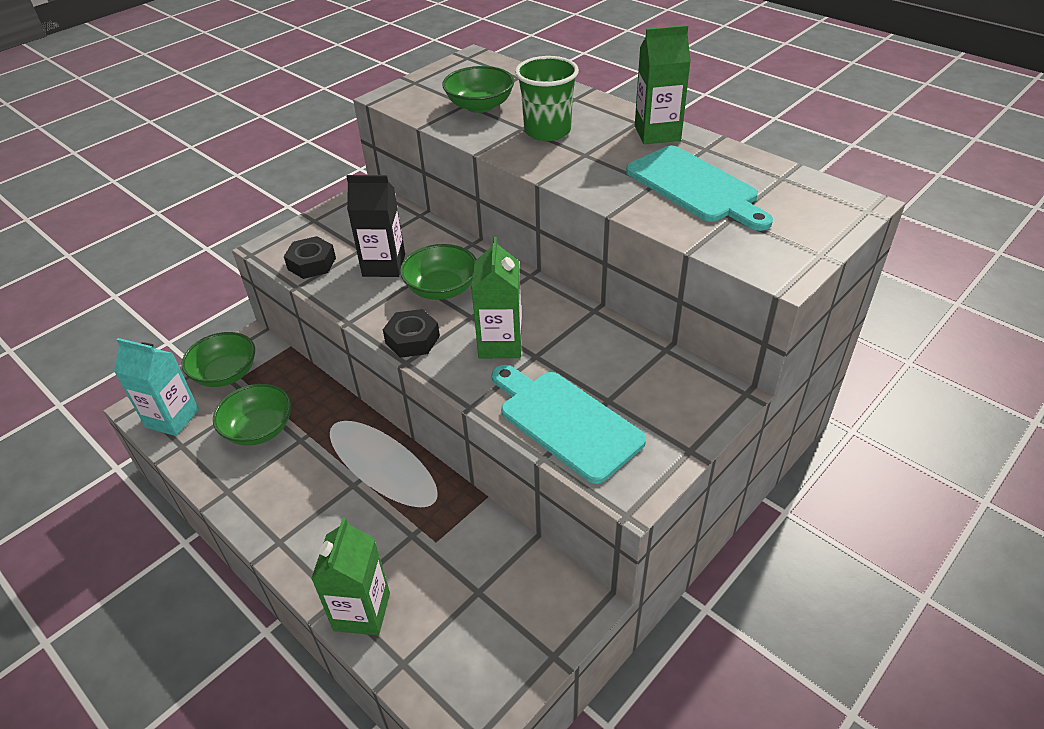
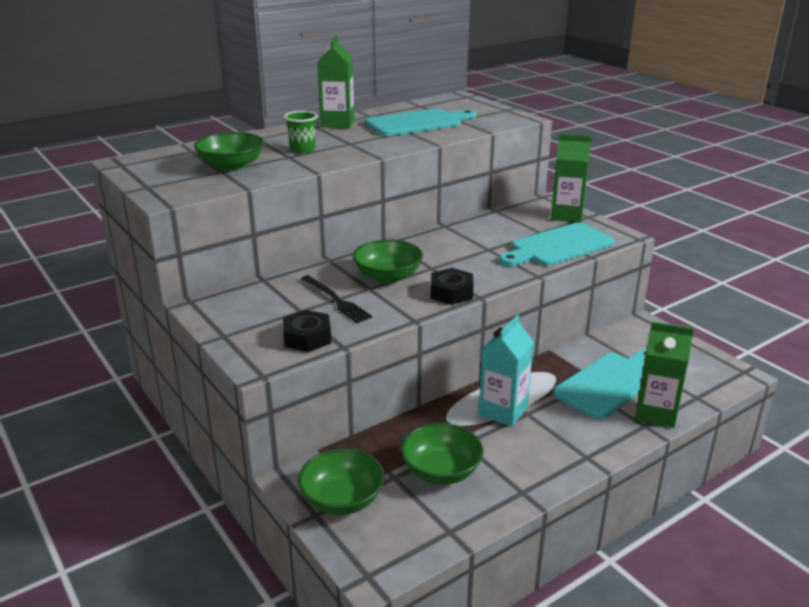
camera: 80 degrees left, 15 degrees down
turquoise carton [114,338,199,436] -> turquoise carton moved to [479,315,534,427]
black carton [346,175,405,277] -> black fork [301,275,372,323]
green carton [471,237,522,358] -> green carton moved to [551,134,592,223]
green cup [515,56,579,141] -> green cup [284,111,317,154], size x0.63
none -> turquoise cutting board [553,349,647,420]

